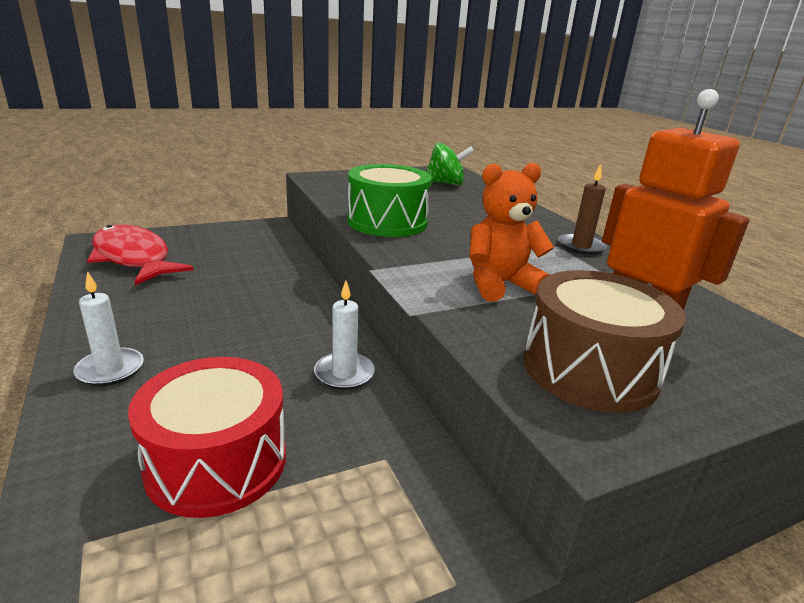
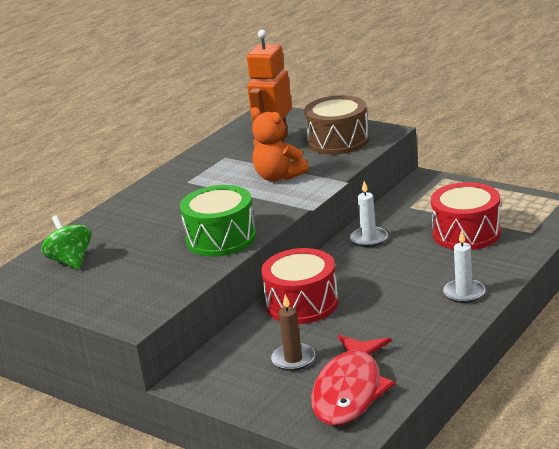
camera: 115 degrees left, 0 degrees up
brown candle [558,164,607,255] -> brown candle moved to [271,295,315,371]
none -> red drum [261,248,339,324]

